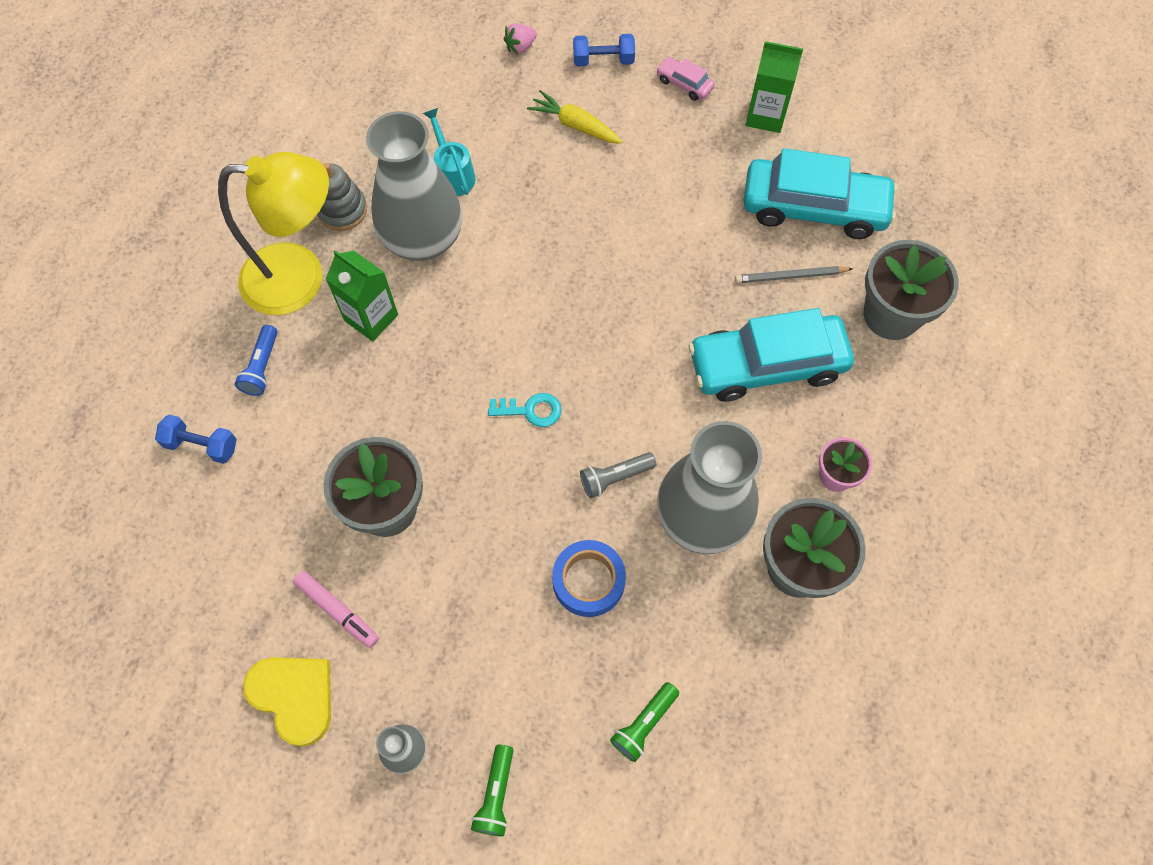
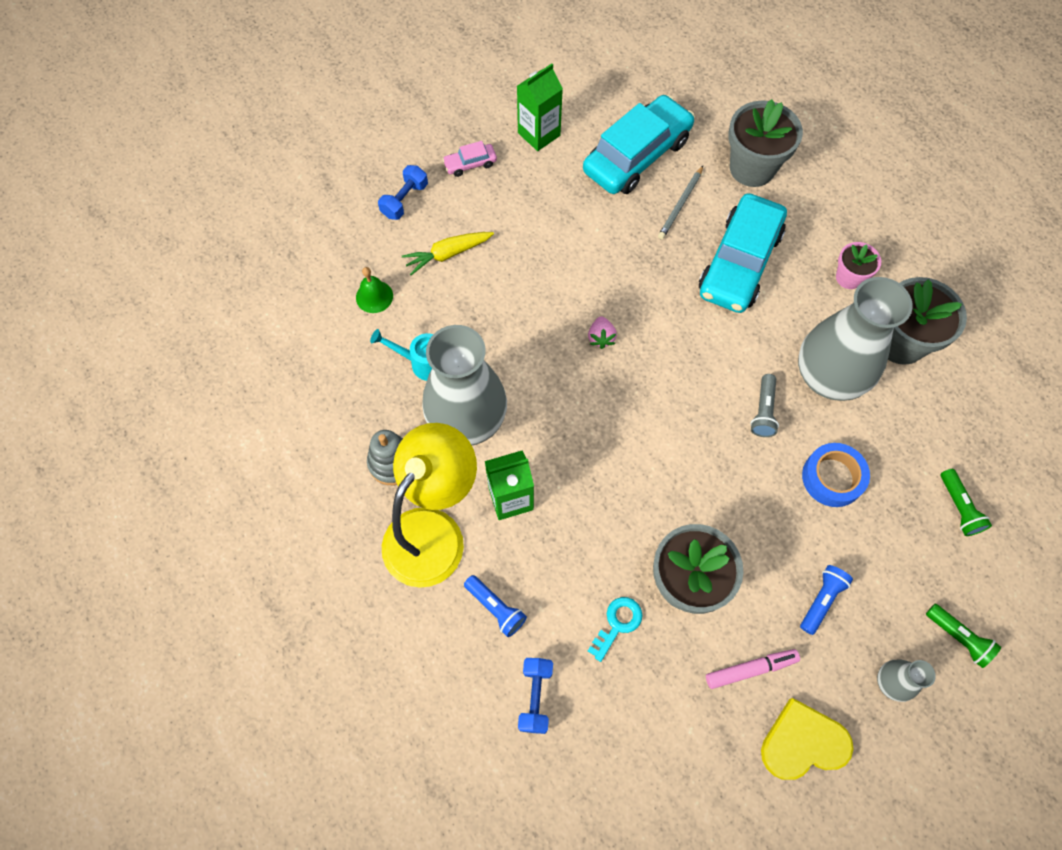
camera: 55 degrees left, 0 degrees up
blue dumbbell [155,414,237,464] -> blue dumbbell turned 45 degrees counterclockwise [518,658,553,734]
turquoise key [488,393,562,427] -> turquoise key moved to [588,597,643,662]
pink strawberry [503,23,537,54] -> pink strawberry moved to [588,316,617,349]
none -> green bell [356,267,393,313]
none -> blue flashlight [800,565,853,635]

